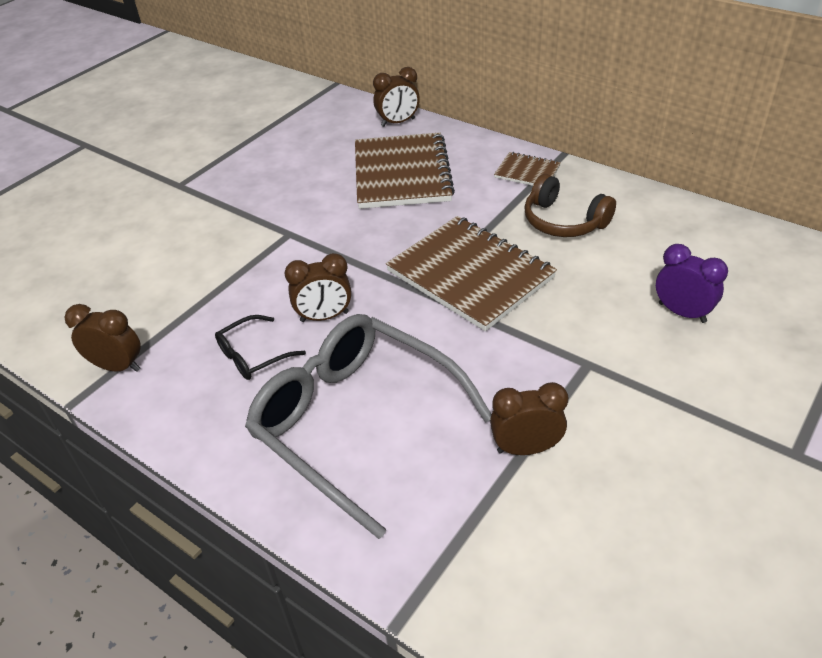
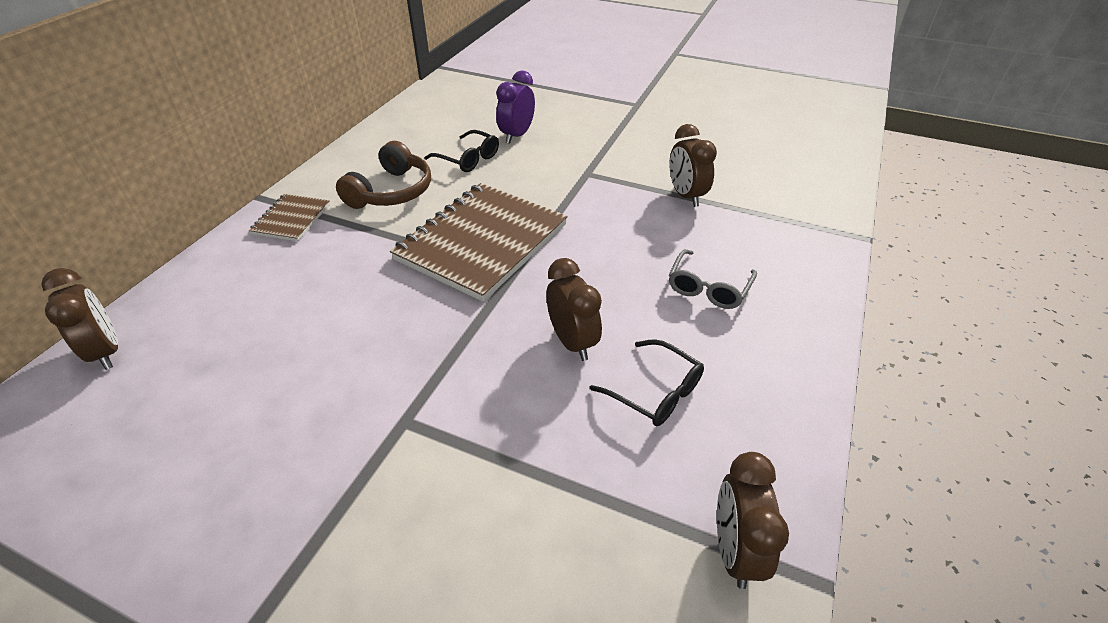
camera: 105 degrees left, 0 degrees up
grey glasses [245,314,492,539] -> grey glasses [669,249,757,309], size x0.43
brown notebook [355,132,455,209] -> none
none -> black glasses [424,130,499,172]

